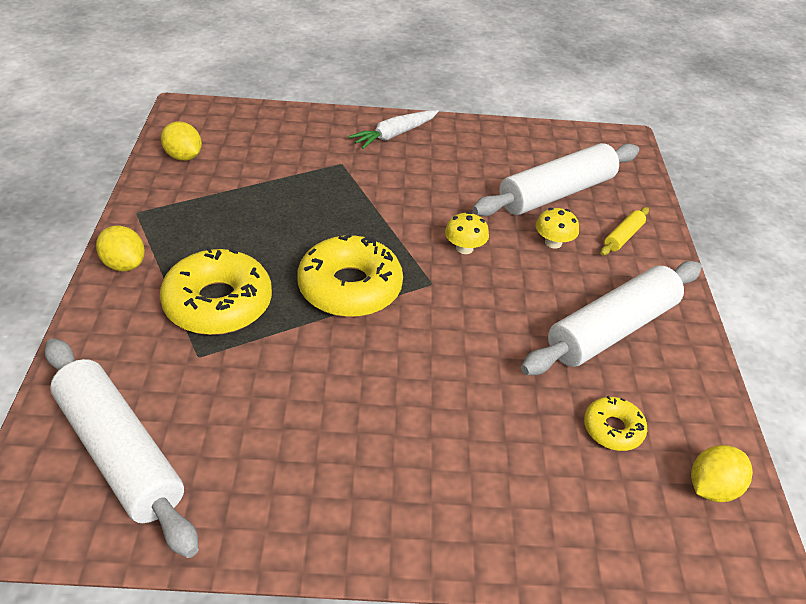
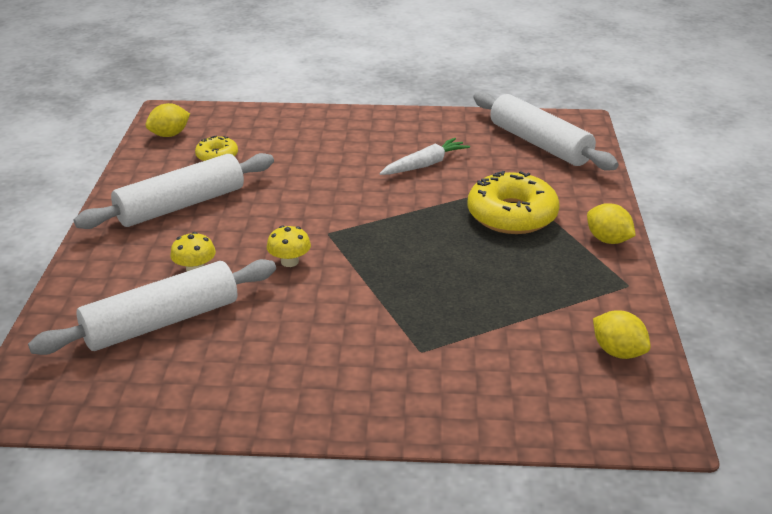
camera: 175 degrees left, 10 degrees down
yellow donut [297,234,403,317] -> none
white carrot [348,110,439,149] -> white carrot moved to [379,138,470,175]
yellow rolling pin [600,207,649,256] -> none

